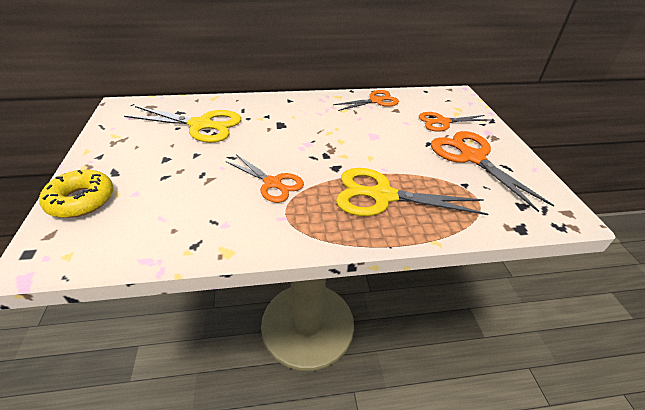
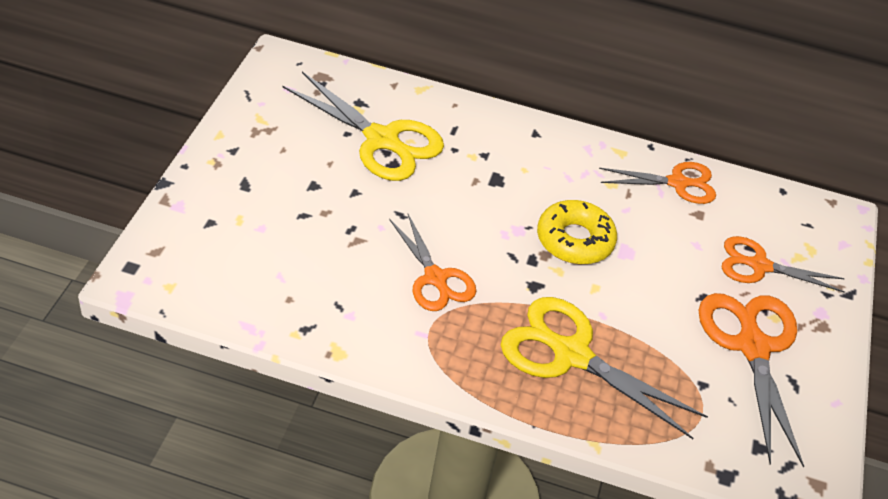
camera: 20 degrees right, 5 degrees up
yellow donut [39,169,114,218] -> yellow donut moved to [537,200,617,264]

